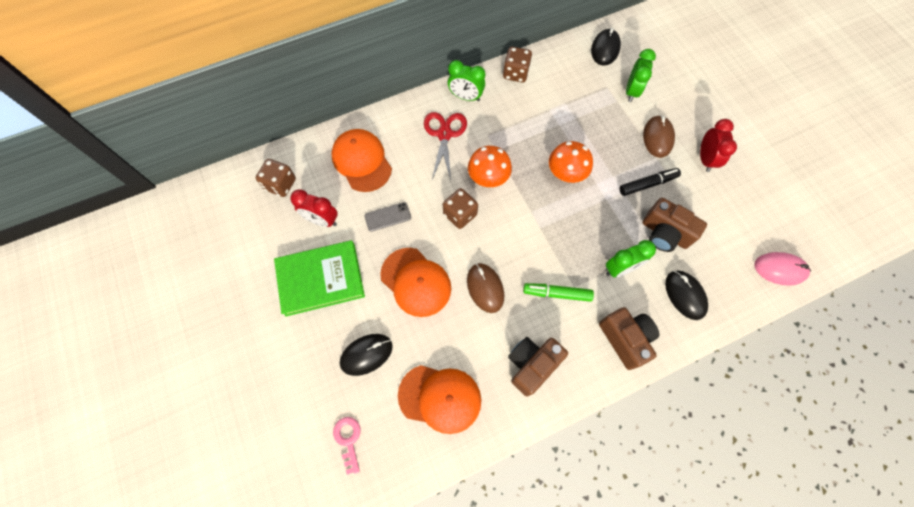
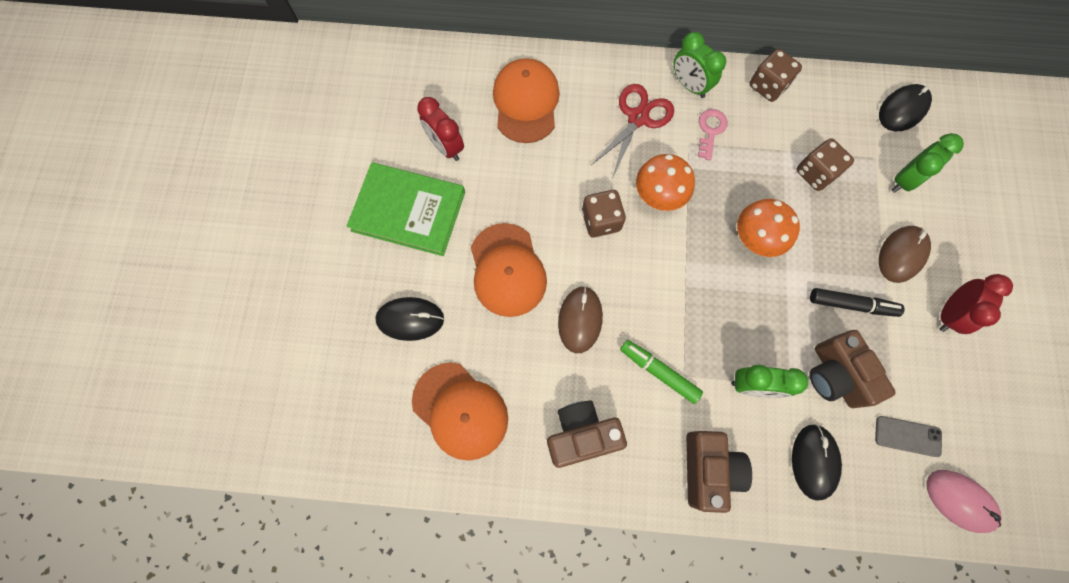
camera: 30 degrees right, 5 degrees up
brown dice [256,159,296,197] -> brown dice moved to [796,138,854,191]
pink key [333,417,361,475] -> pink key moved to [698,109,728,160]
grey phone [364,202,411,232] -> grey phone moved to [875,416,942,457]

